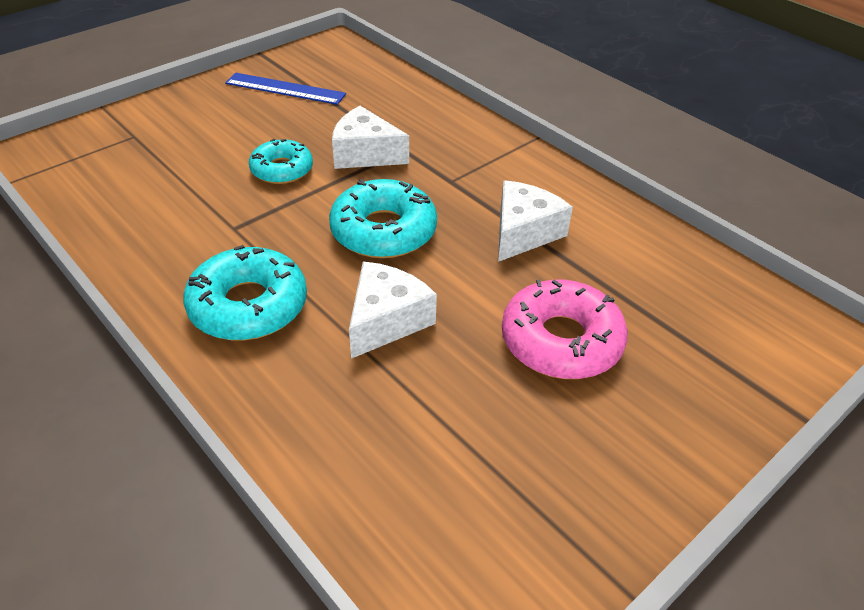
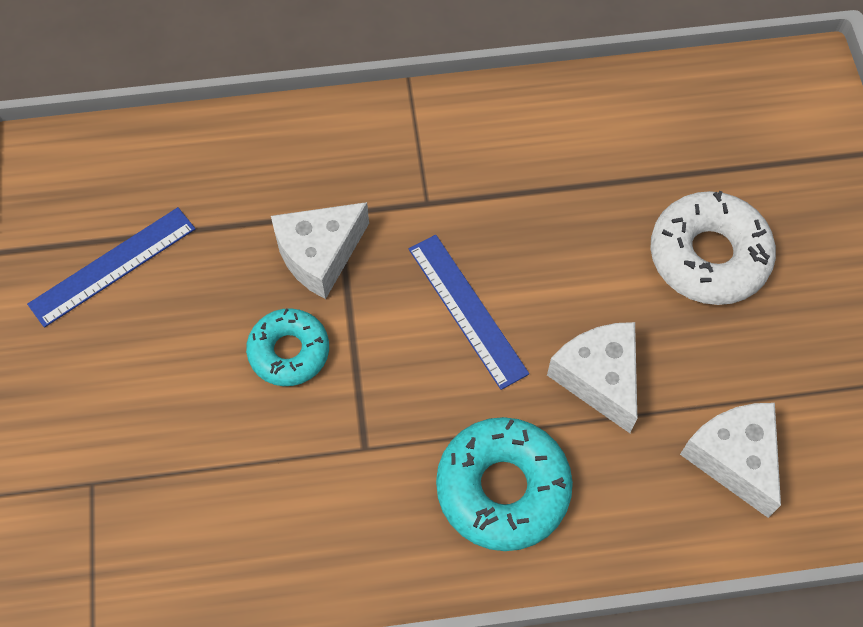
camera: 55 degrees left, 20 degrees up
turquoise donut [329,179,437,258] -> blue ruler [409,235,529,390]
white cheese [498,180,573,262] -> white cheese moved to [680,403,781,518]
pink donut [502,279,628,379] -> white donut [650,191,776,305]

